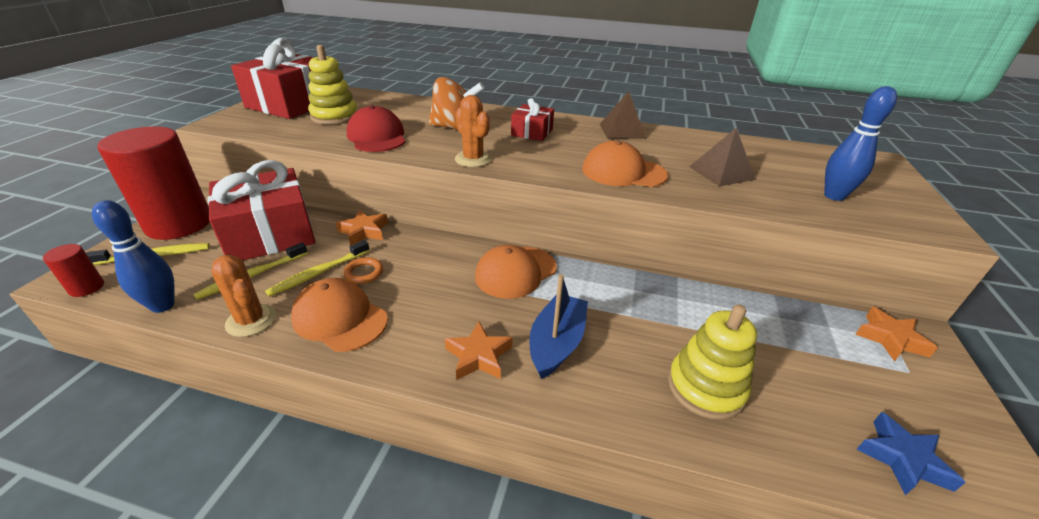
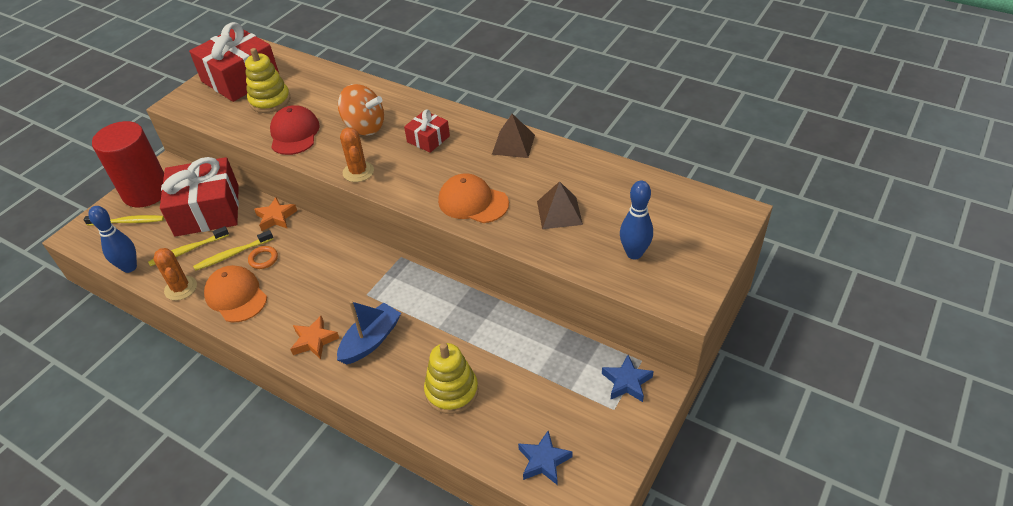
camera: 20 degrees right, 10 degrees up
red cylinder [43,244,104,297] -> none
orange cap [475,245,557,299] -> none
orange star [855,307,938,362] -> blue star [602,355,654,402]

